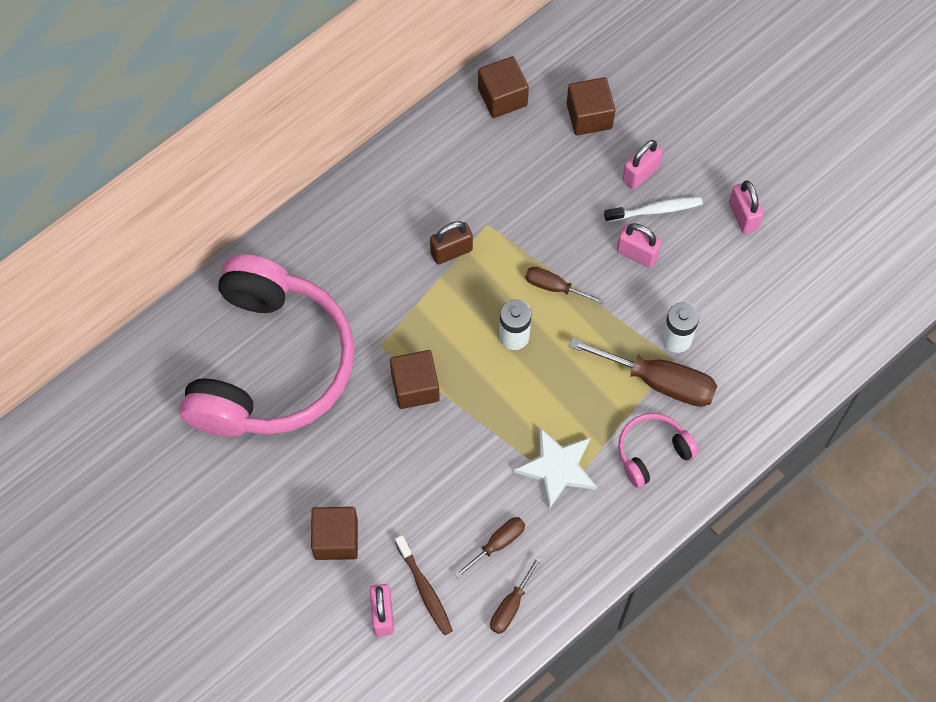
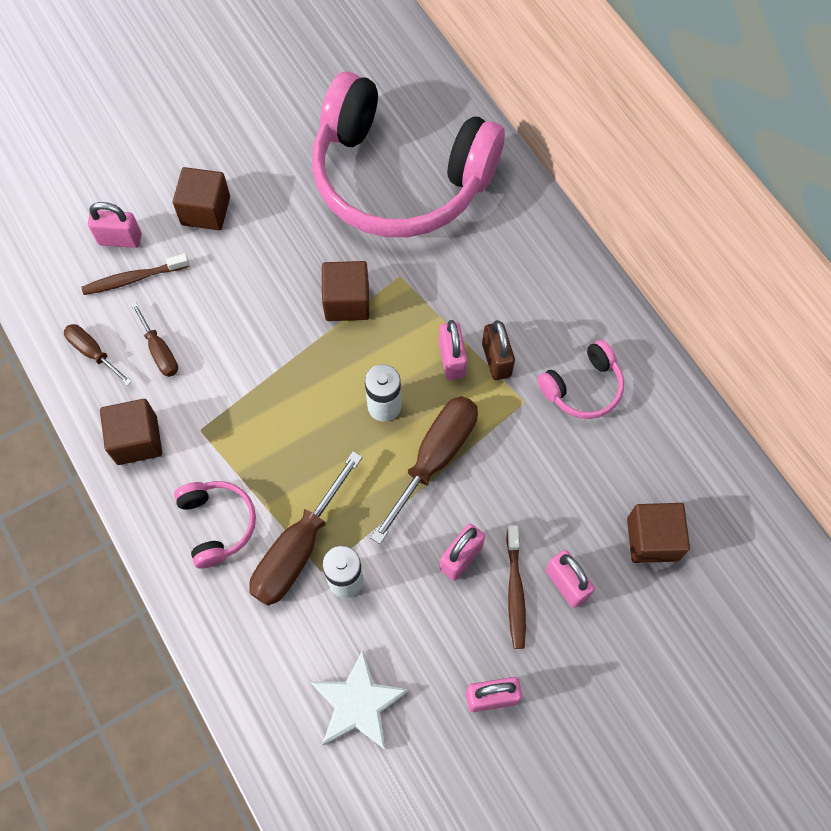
camera: 100 degrees right, 0 degrees up
brown cube [478,56,529,118] -> brown cube moved to [100,399,162,465]
white star [514,427,597,509] -> white star moved to [310,650,410,750]
brown screwdriver [525,267,604,304] -> brown screwdriver [370,396,478,544], size x1.82
white toothbrush [604,197,703,222] -> brown toothbrush [506,525,526,649]
none -> pink padlock [439,320,467,380]
none -> pink headphones [537,340,624,419]

